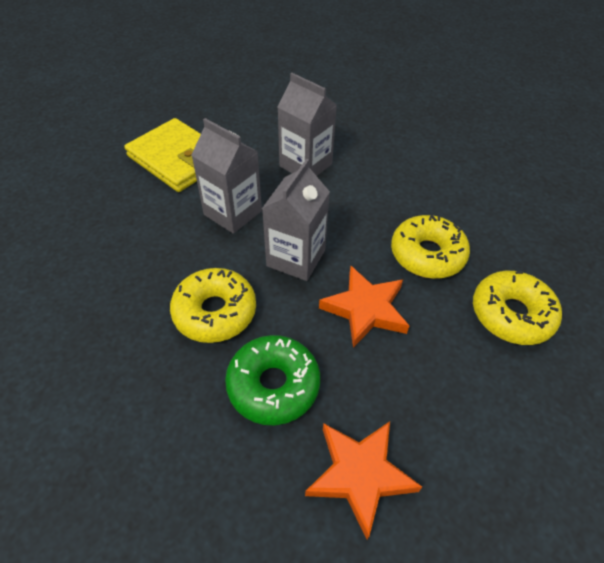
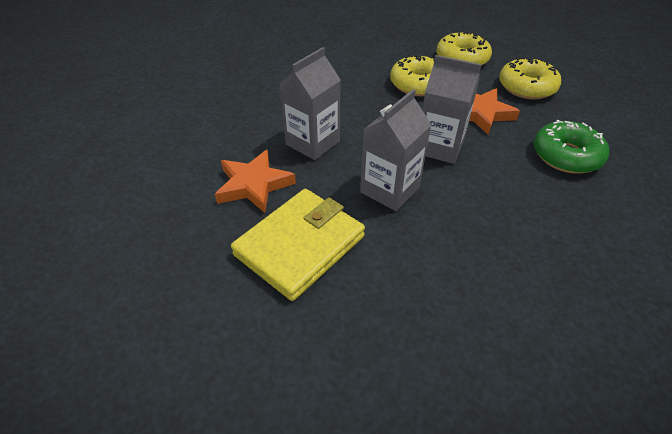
camera: 90 degrees left, 5 degrees down
yellow donut [170,268,256,343] -> yellow donut moved to [499,57,561,100]
orange star [305,421,422,539] -> orange star moved to [215,149,296,213]

